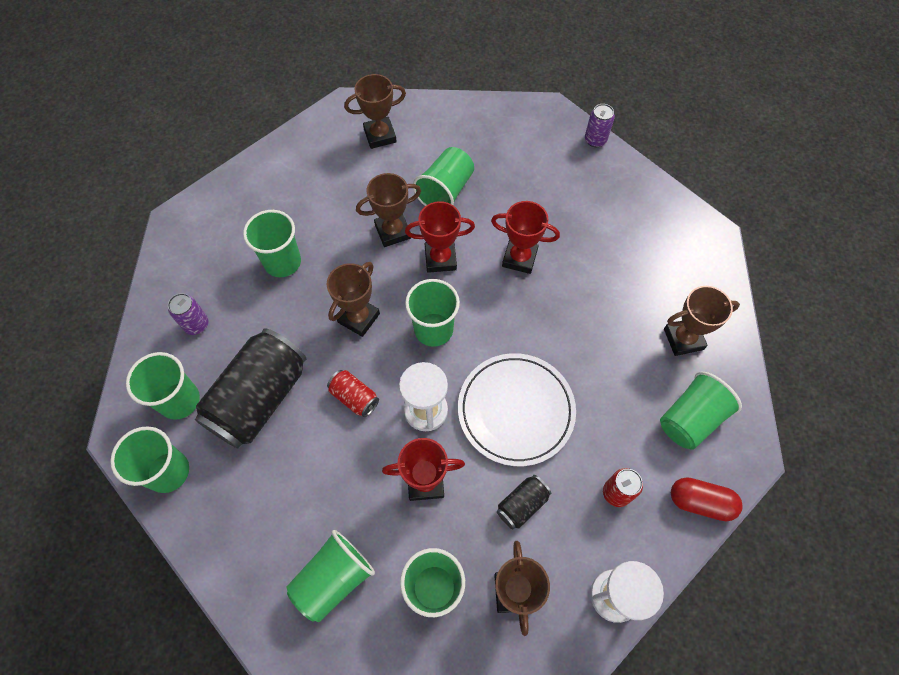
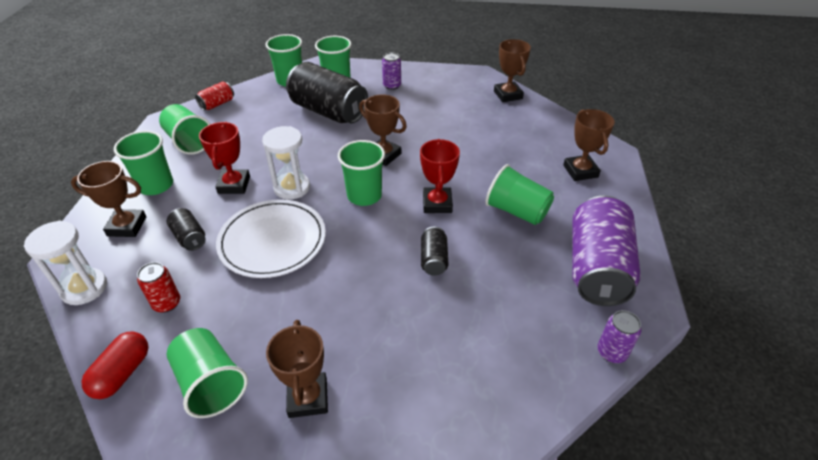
camera: 95 degrees right, 20 degrees down
green cup [243,210,301,277] -> none
red can [327,370,379,417] -> red can moved to [195,82,234,110]
brown trophy [356,173,421,247] -> brown trophy moved to [494,39,531,102]
red trophy [491,201,560,274] -> black can [421,227,448,275]
none -> purple can [572,196,641,306]

